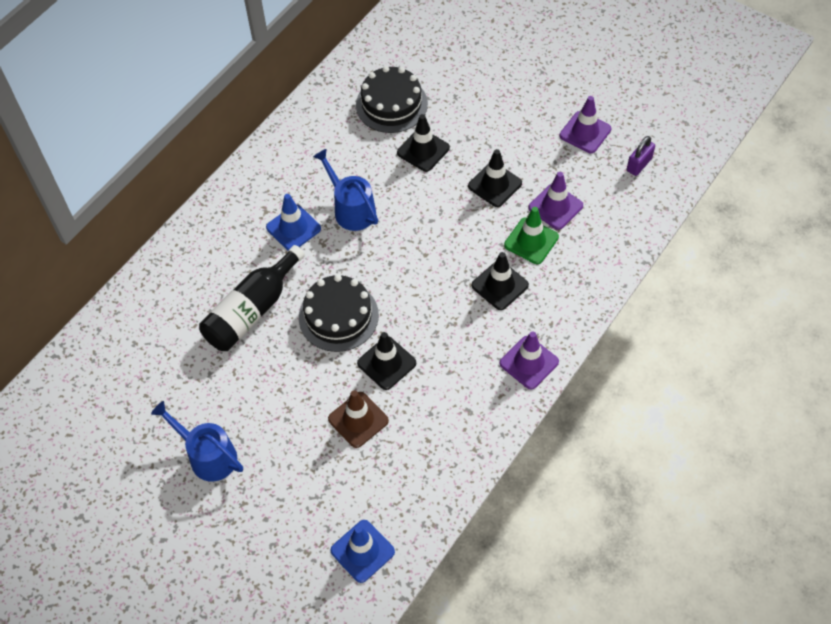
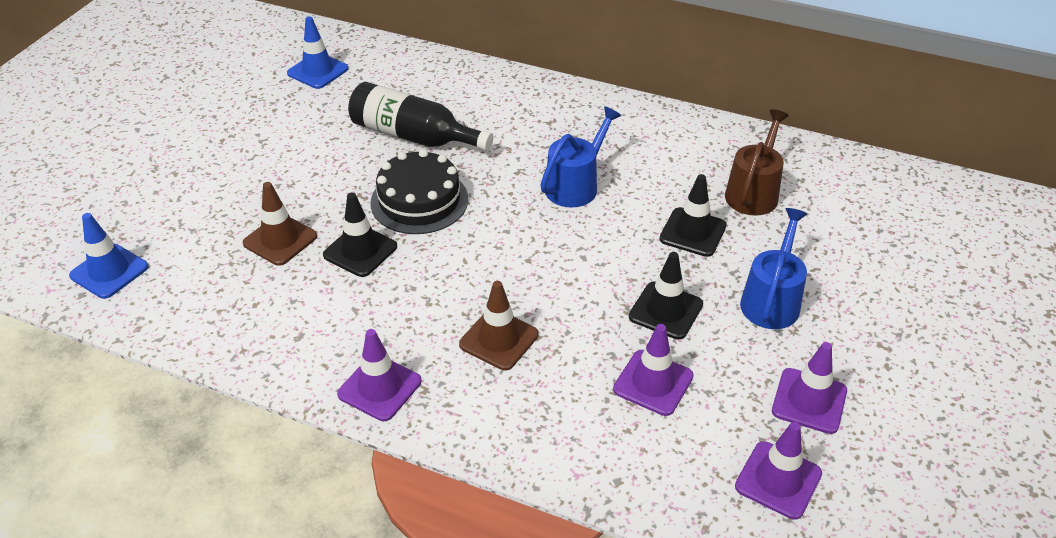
camera: 75 degrees right, 15 degrees down
blue watering can [151,401,243,482] -> blue watering can moved to [740,208,807,329]
blue traffic cone [266,194,321,250] -> blue traffic cone moved to [287,16,349,89]
black cake [356,66,428,133] -> brown watering can [725,109,789,216]
black traffic cone [472,252,529,310] -> brown traffic cone [459,281,539,370]
green traffic cone [504,207,559,264] -> none
purple padlock [627,136,655,176] -> purple traffic cone [735,422,822,520]

